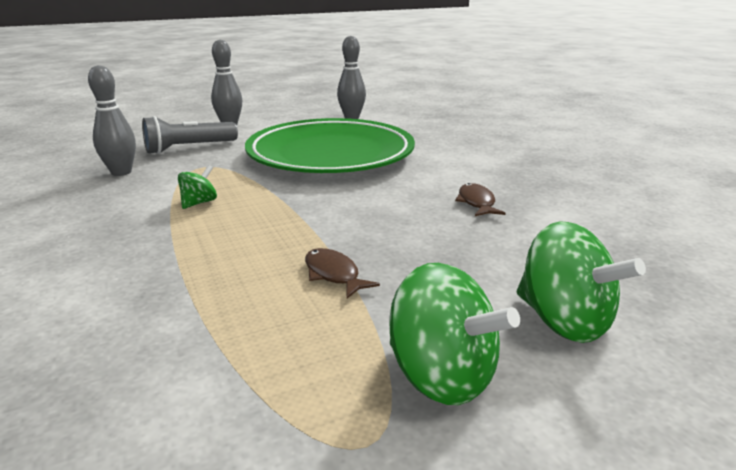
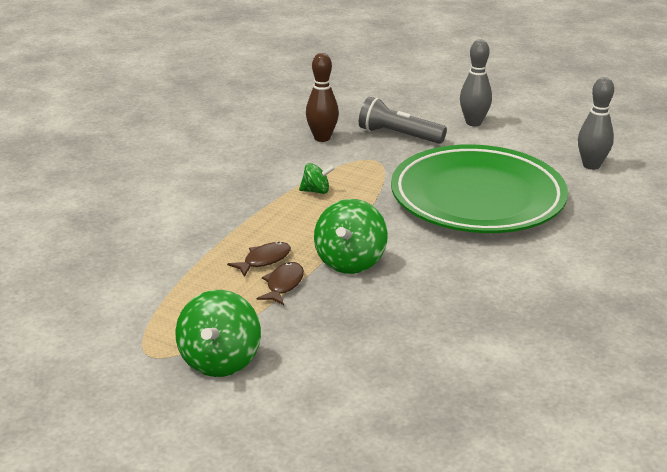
camera: 55 degrees right, 5 degrees up
grey bowling pin [88,65,136,176] -> brown bowling pin [306,53,339,142]
brown fish [455,183,506,216] -> brown fish moved to [227,242,291,277]
green spinning top [517,221,646,343] -> green spinning top moved to [314,199,388,274]

